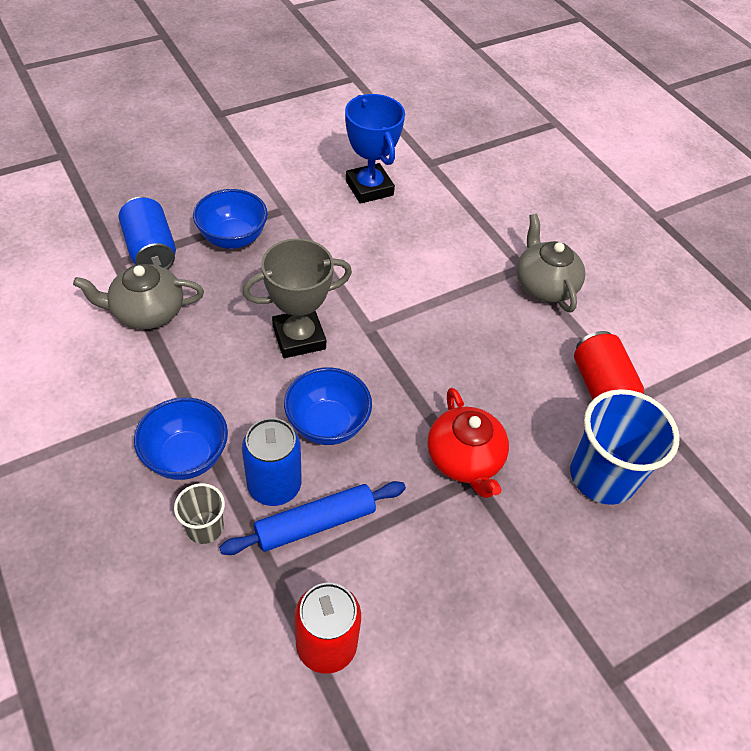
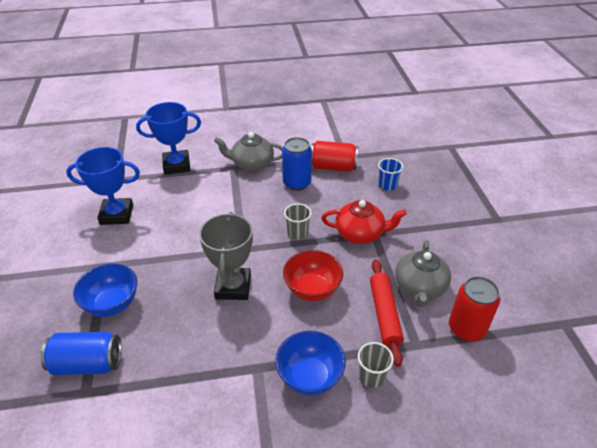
camera: 65 degrees left, 10 degrees down
grey teapot [73,264,204,329] -> grey teapot moved to [395,240,451,307]
blue rolling pin [219,481,406,555] -> red rolling pin [370,259,404,367]
blue can [242,418,302,506] -> blue can moved to [282,137,312,191]
blue bowl [284,367,372,445] -> red bowl [283,250,343,301]
blue cup [570,389,680,505] -> blue cup [378,158,403,191], size x0.51
none -> blue trophy [136,102,201,175]
none -> grey cup [284,203,312,239]

